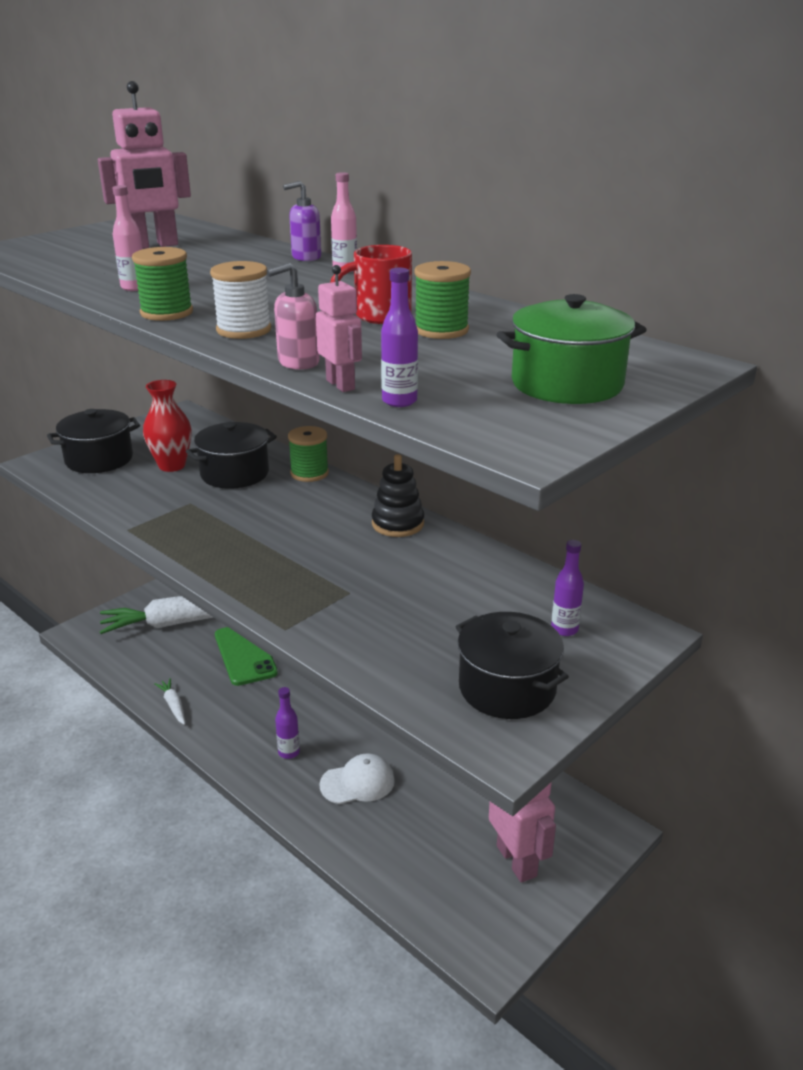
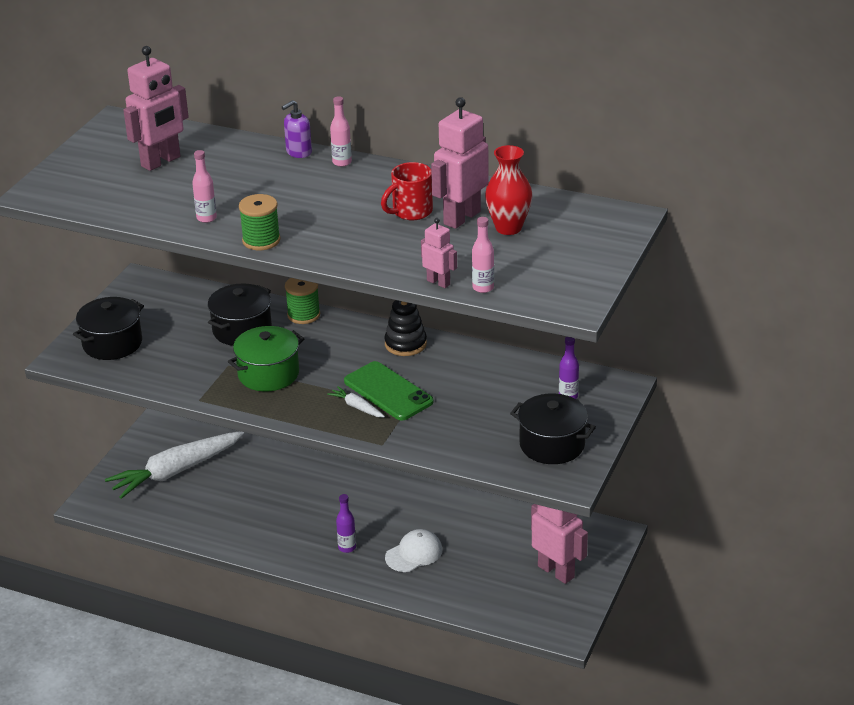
camera: 20 degrees left, 5 degrees up
red vase [143,380,192,472] -> red vase moved to [485,145,532,235]
white carrot [154,678,185,725] -> white carrot moved to [327,386,385,418]
white spool [210,261,271,339] -> none
green phone [215,627,278,686] -> green phone moved to [344,361,434,420]
pink soap dispenser [267,263,319,370] -> none
purple bottle [381,268,418,407] -> pink bottle [472,217,494,293]
green spool [414,261,471,339] -> pink robot [431,97,489,229]
green pot [497,294,647,404] -> green pot moved to [228,326,304,392]

